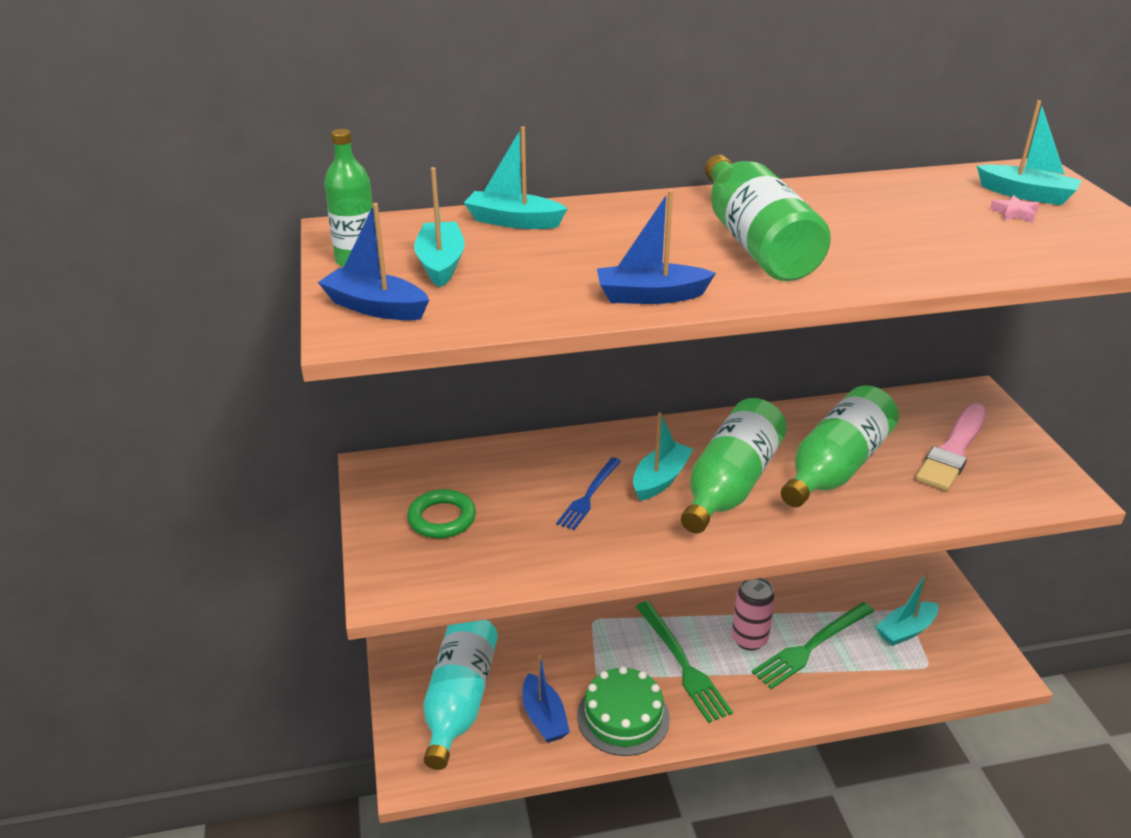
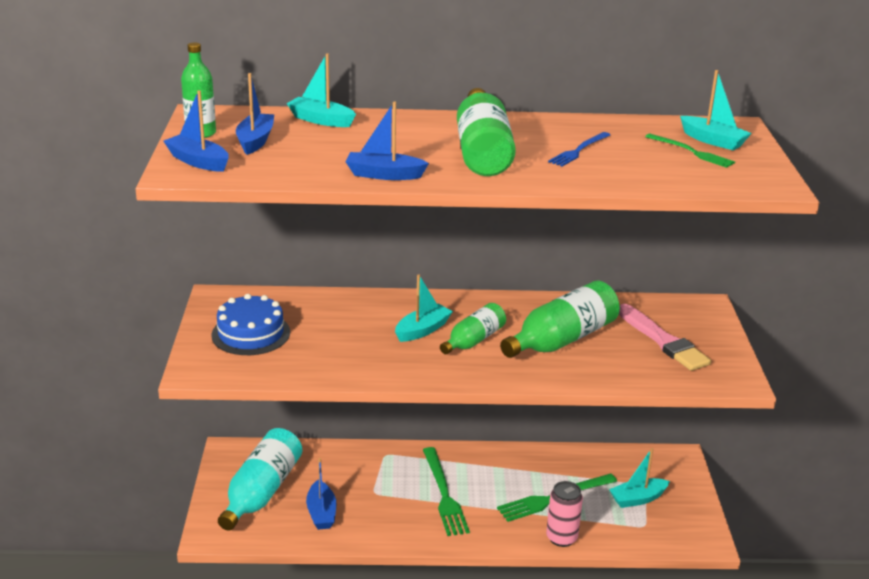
camera: 10 degrees right, 5 degrees down
green ring [407,489,476,538] -> blue cake [211,294,290,355]
turquoise boat [414,167,465,287] -> blue boat [236,73,274,155]
blue fork [556,457,621,530] -> blue fork moved to [548,132,610,166]
green cake [577,666,670,756] -> none
green bottle [681,398,787,533] -> green bottle [440,303,506,354], size x0.60
pink can [732,578,775,650] -> pink can moved to [546,481,583,547]
pink brush [916,403,987,491] -> pink brush turned 75 degrees counterclockwise [619,304,711,371]
pink star [990,195,1039,222] -> green fork [645,134,735,168]

